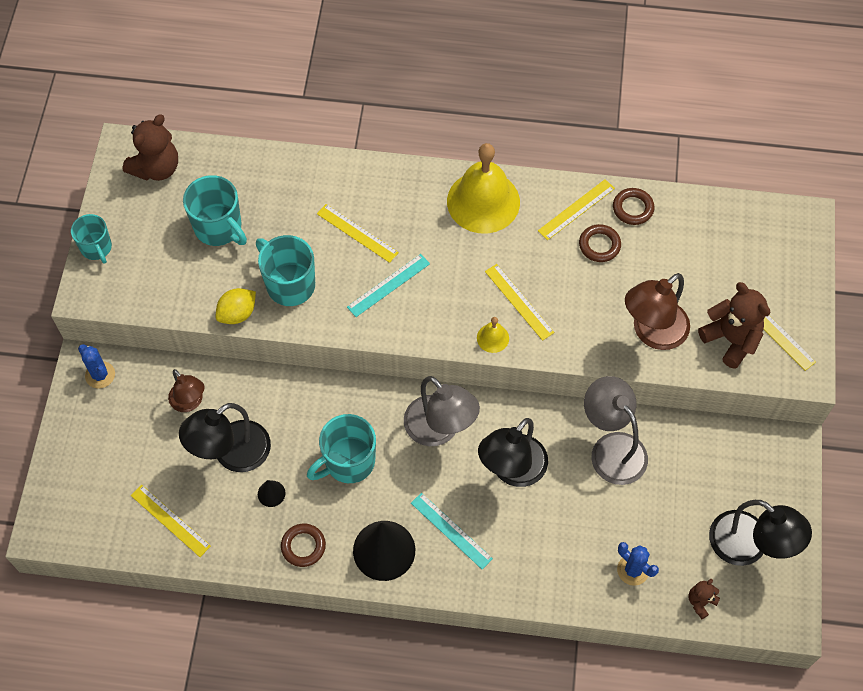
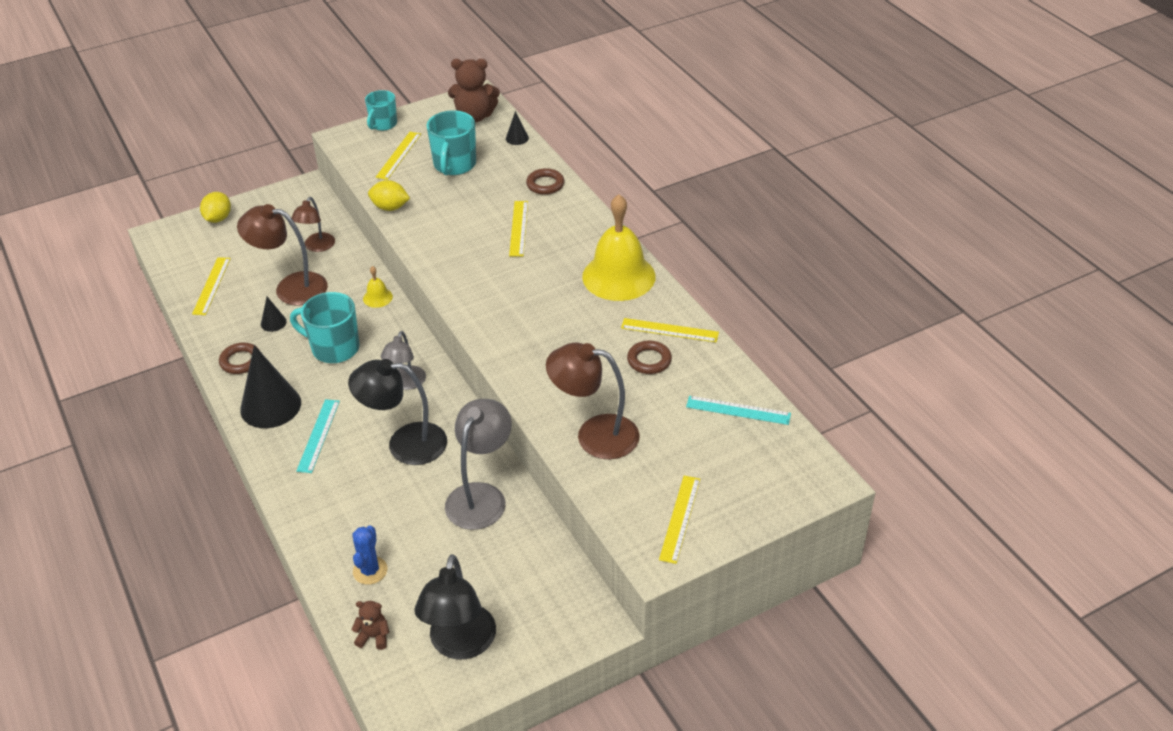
camera: 55 degrees right, 20 degrees down
blue cactus [78,344,115,389] -> none
black lamp [179,403,271,472] -> brown lamp [237,204,328,306]
turquoise mug [256,235,315,306] -> none
turquoise ruler [347,254,430,317] -> turquoise ruler moved to [686,396,791,425]
grey lamp [404,376,480,446] -> grey lamp [381,331,426,390], size x0.62
yellow bell [477,317,509,353] -> yellow bell moved to [363,266,393,308]
yellow ruler [485,264,554,341] -> yellow ruler moved to [376,132,421,180]
brown ring [613,188,654,225] -> brown ring moved to [526,168,564,195]
brown teddy bear [698,282,770,369] -> none
none -> yellow lemon [200,192,231,223]
none -> black cone [506,111,529,145]

